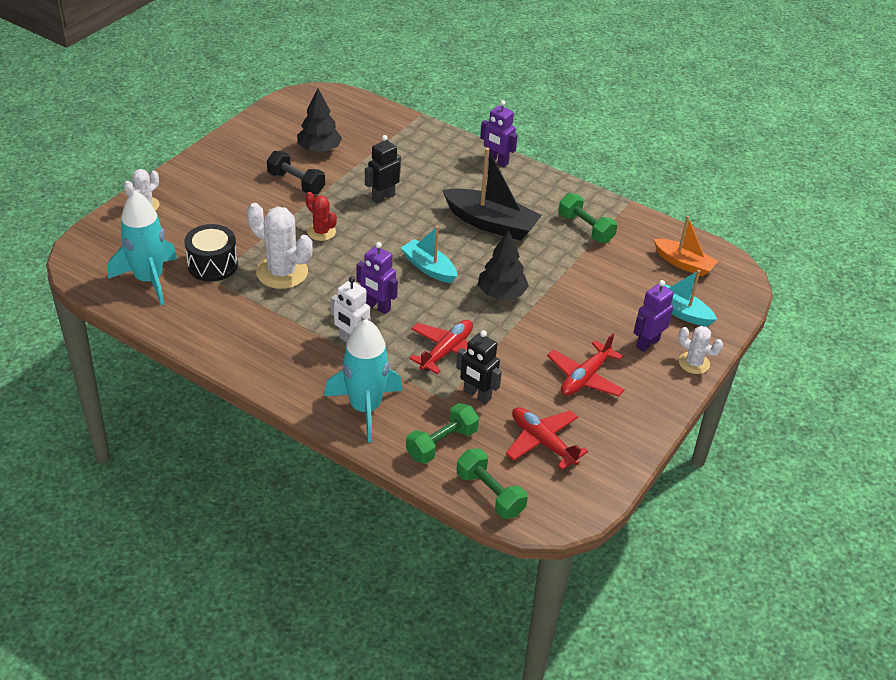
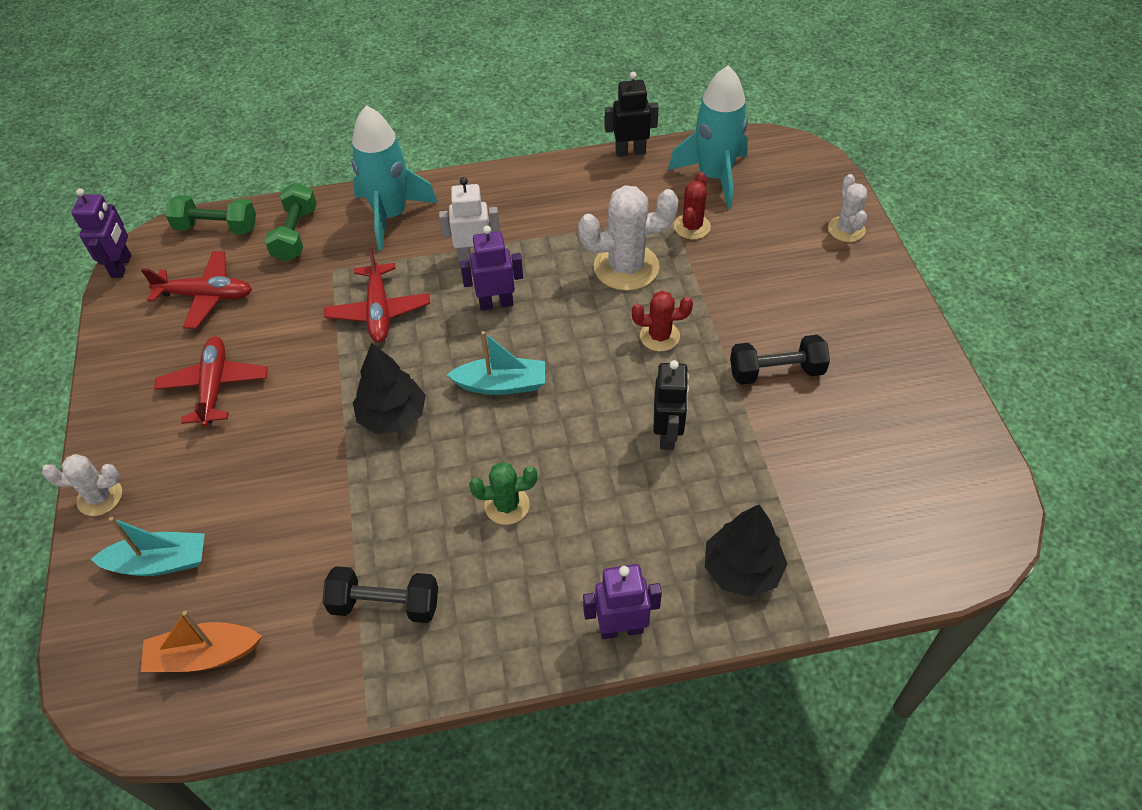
camera: 140 degrees right, 10 degrees up
black drum [185,224,238,282] -> red cactus [674,172,711,239]
black tree [297,88,342,153] -> black tree moved to [705,505,787,598]
black boat [442,148,542,241] -> green cactus [469,462,537,525]
black robot [456,330,502,404] -> black robot moved to [605,72,659,157]
green dumbbell [559,193,617,243] -> black dumbbell [322,566,438,623]
purple robot [633,280,674,352] -> purple robot moved to [72,188,131,278]

